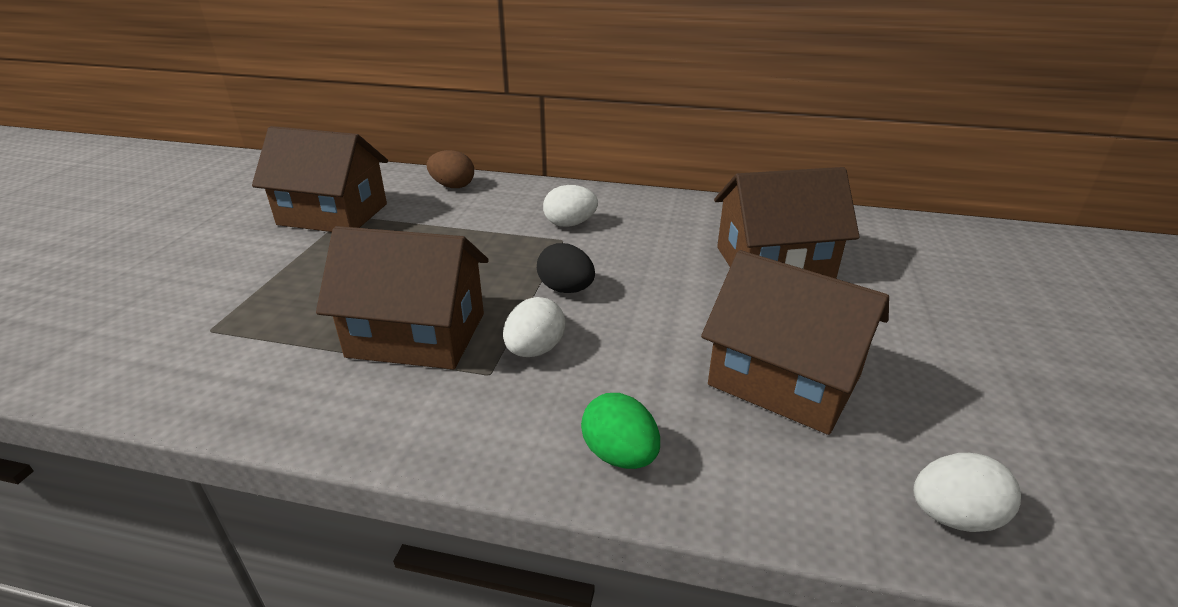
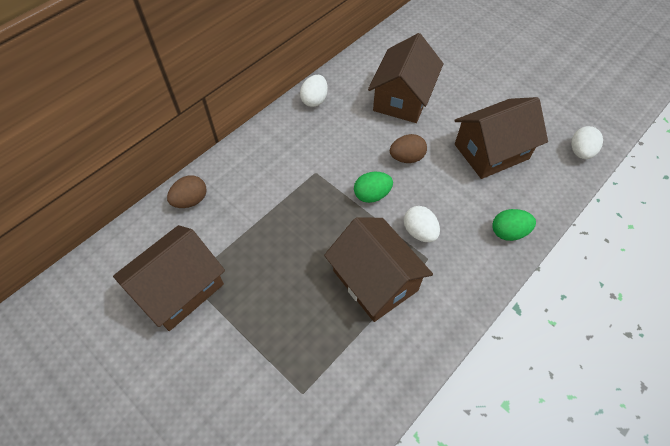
camera: 60 degrees left, 25 degrees up
brown house [316,226,488,369] -> brown house turned 75 degrees counterclockwise [324,217,433,322]
black egg [537,243,595,293] -> green egg [354,172,393,203]
white egg [543,185,598,227] -> white egg moved to [300,75,328,107]
none -> brown egg [390,134,427,163]

